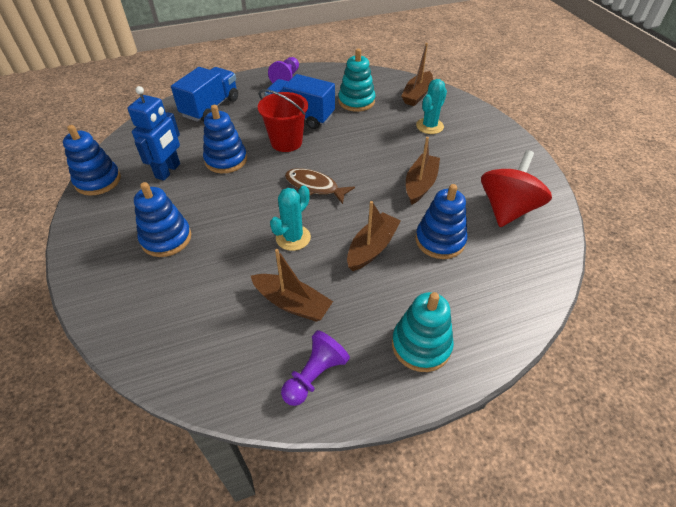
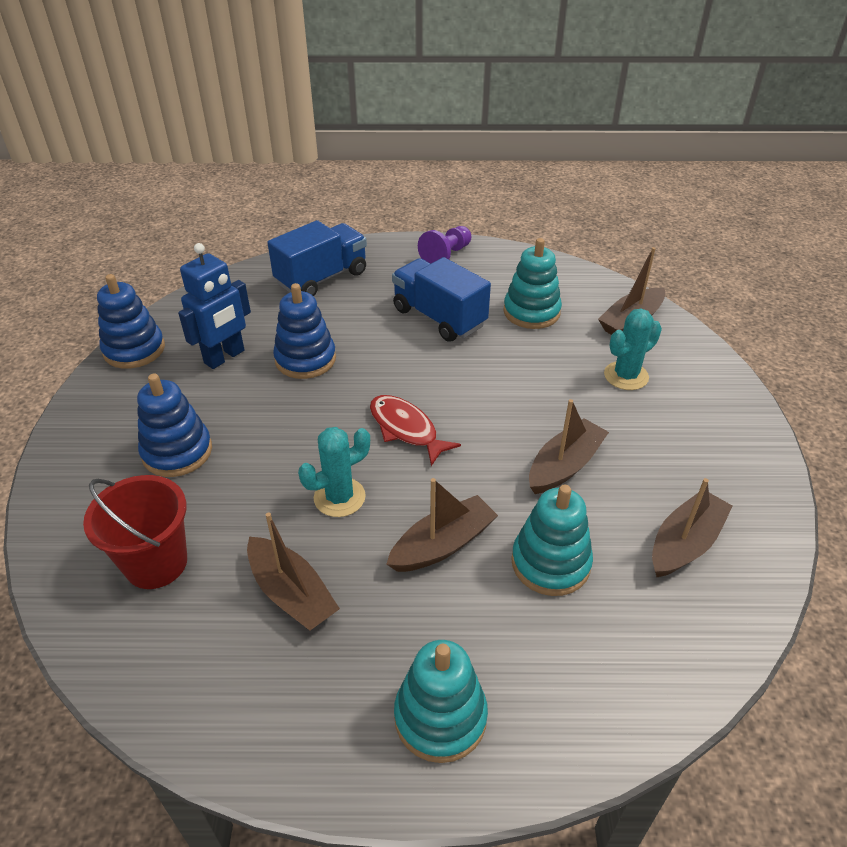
camera: 20 degrees right, 5 degrees down
red bucket [258,89,308,152] -> red bucket moved to [83,475,187,589]
purple pawn [281,330,350,406] -> none
brown fish [285,168,355,204] -> red fish [370,395,461,466]
blue stacking toy [415,184,467,259] -> turquoise stacking toy [511,485,593,596]
red spinning top [481,150,552,227] -> brown boat [652,478,733,577]

